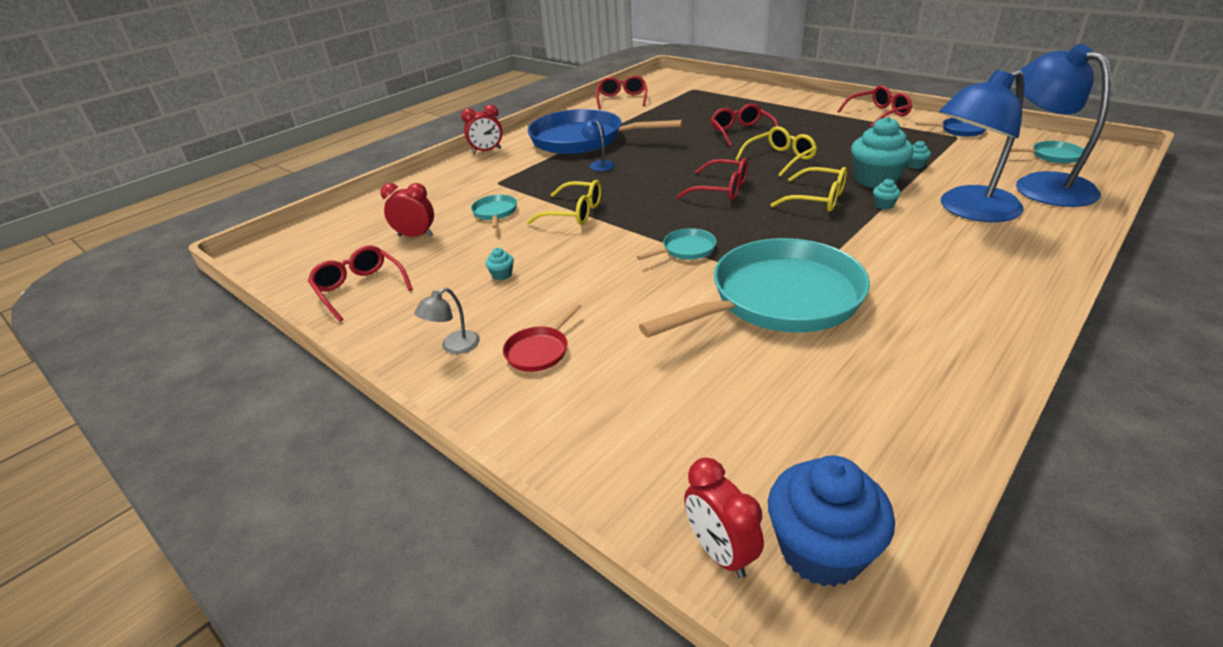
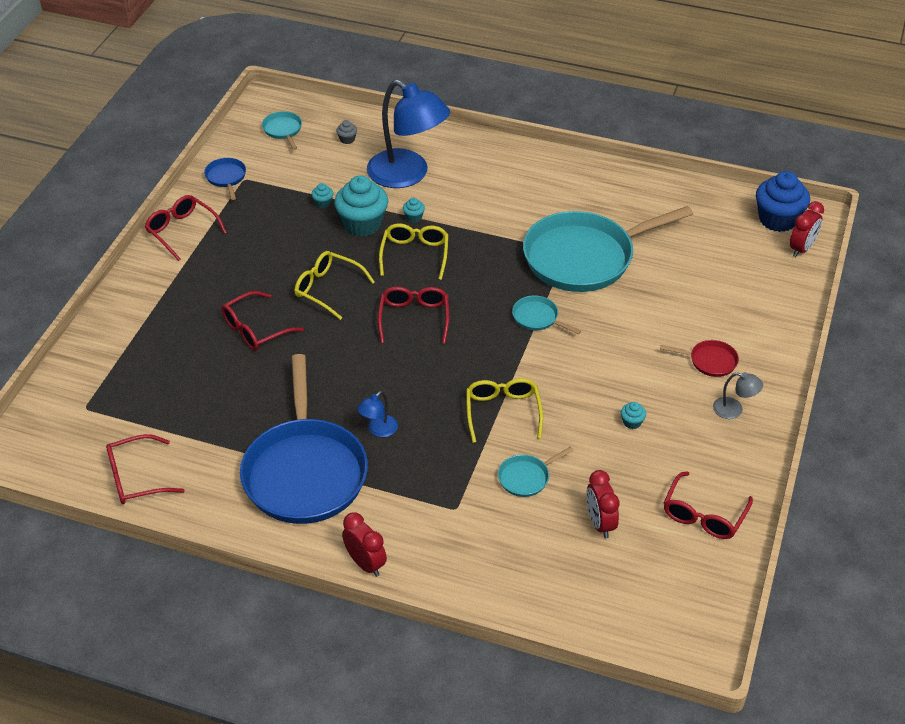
camera: 115 degrees left, 10 degrees up
turquoise pan [639,238,870,337] -> turquoise pan turned 60 degrees counterclockwise [523,206,693,292]
blue lamp [1016,44,1111,207] -> grey cupcake [336,120,357,144]

